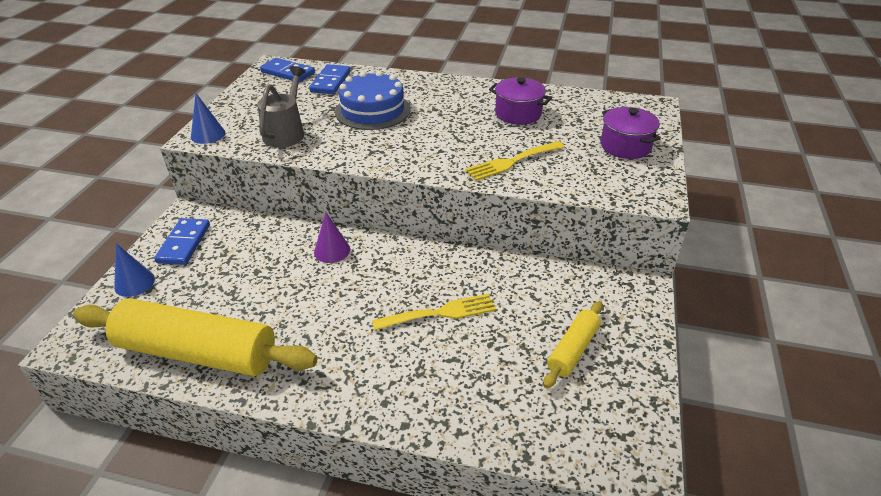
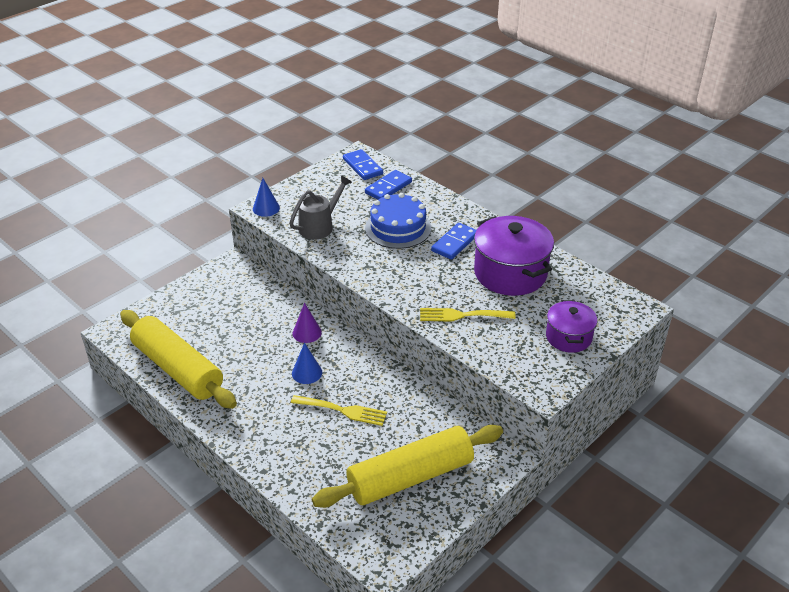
camera: 30 degrees right, 0 degrees up
blue cone [114,243,155,297] -> blue cone moved to [292,343,322,384]
blue domino [154,218,210,265] -> blue domino moved to [431,223,477,260]
purple pot [489,77,552,125] -> purple pot [474,216,554,296], size x1.71
yellow rolling pin [543,301,603,389] -> yellow rolling pin [312,425,503,508], size x2.04

